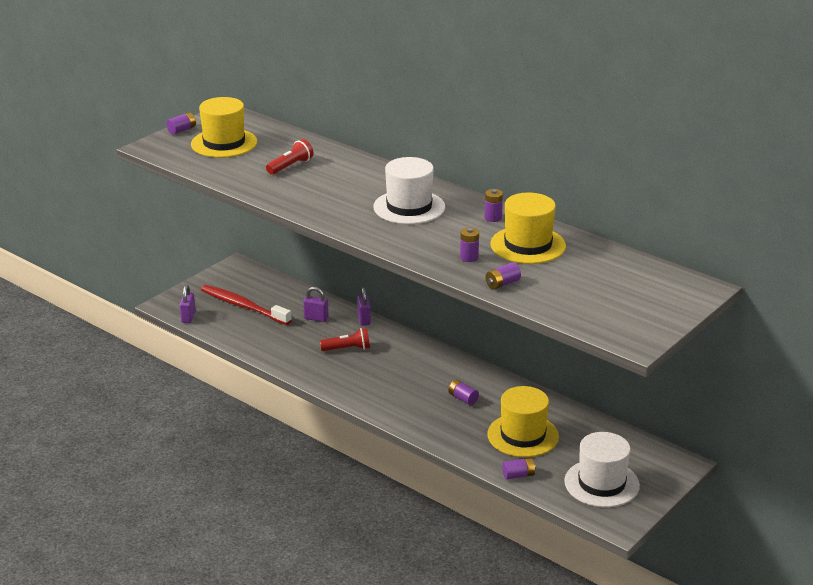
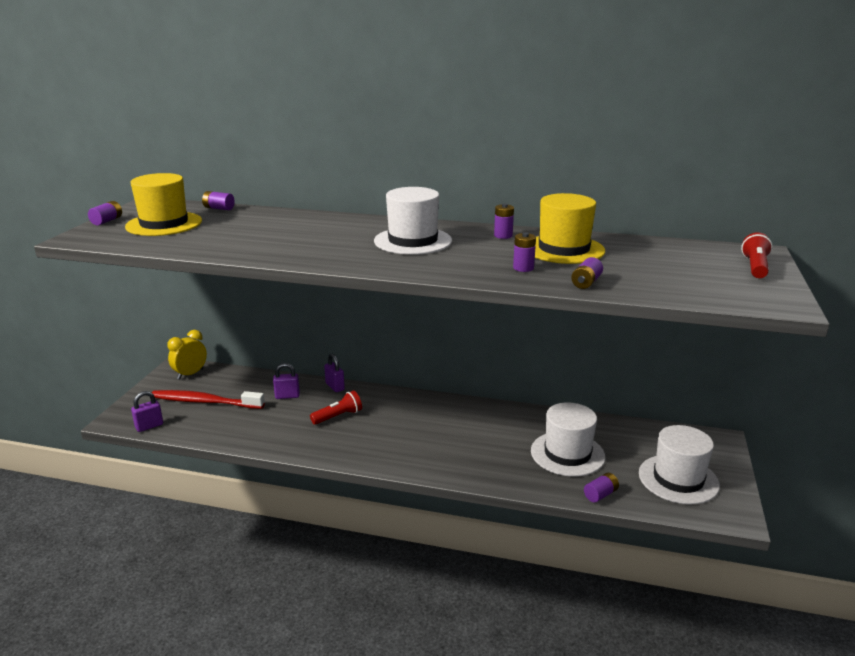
camera: 25 degrees left, 5 degrees down
purple padlock [180,285,196,323] -> purple padlock turned 75 degrees clockwise [131,391,163,432]
red flashlight [266,139,314,175] -> red flashlight moved to [741,232,772,278]
purple battery [448,380,479,405] -> purple battery moved to [202,191,235,210]
yellow hat [487,386,559,457] -> white hat [531,402,605,477]
none -> yellow clock [167,330,207,380]

